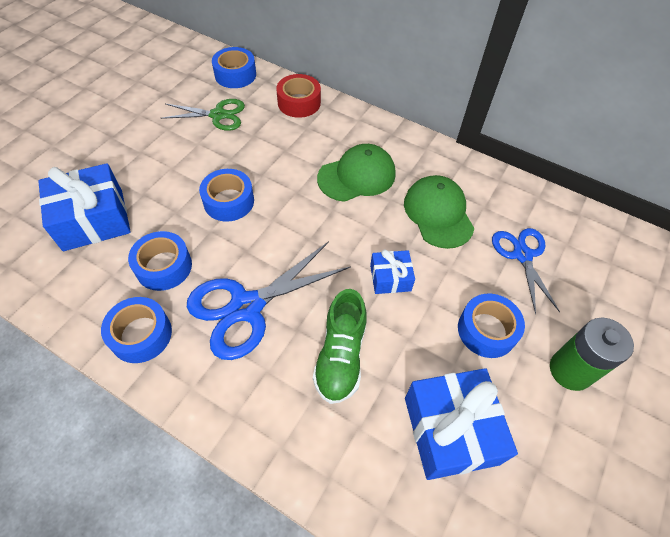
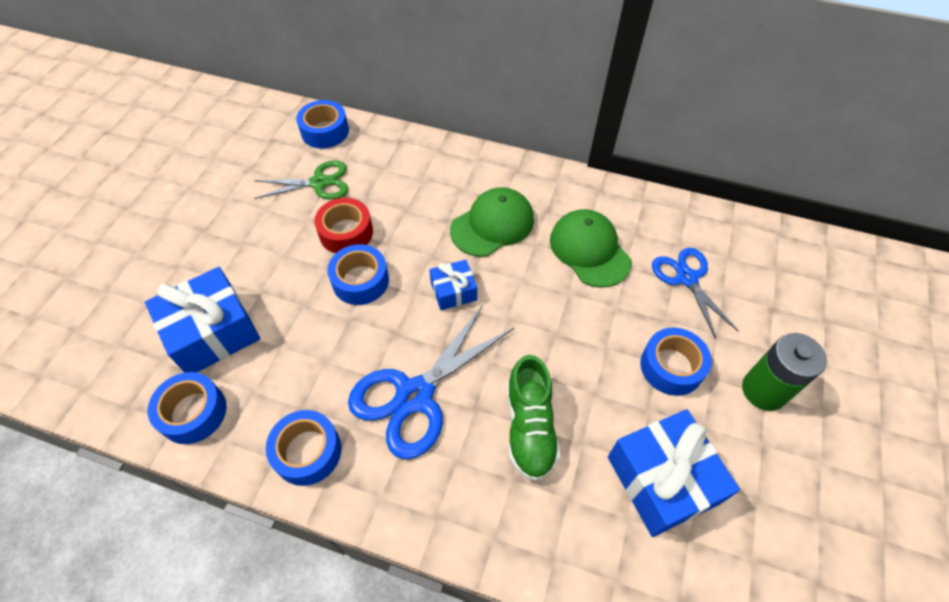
camera: 10 degrees left, 0 degrees up
blue tape [128,231,192,291] -> blue tape moved to [148,372,227,444]
red tape [276,74,321,118] -> red tape moved to [314,198,373,253]
blue gift [370,249,415,294] -> blue gift moved to [429,260,477,310]

